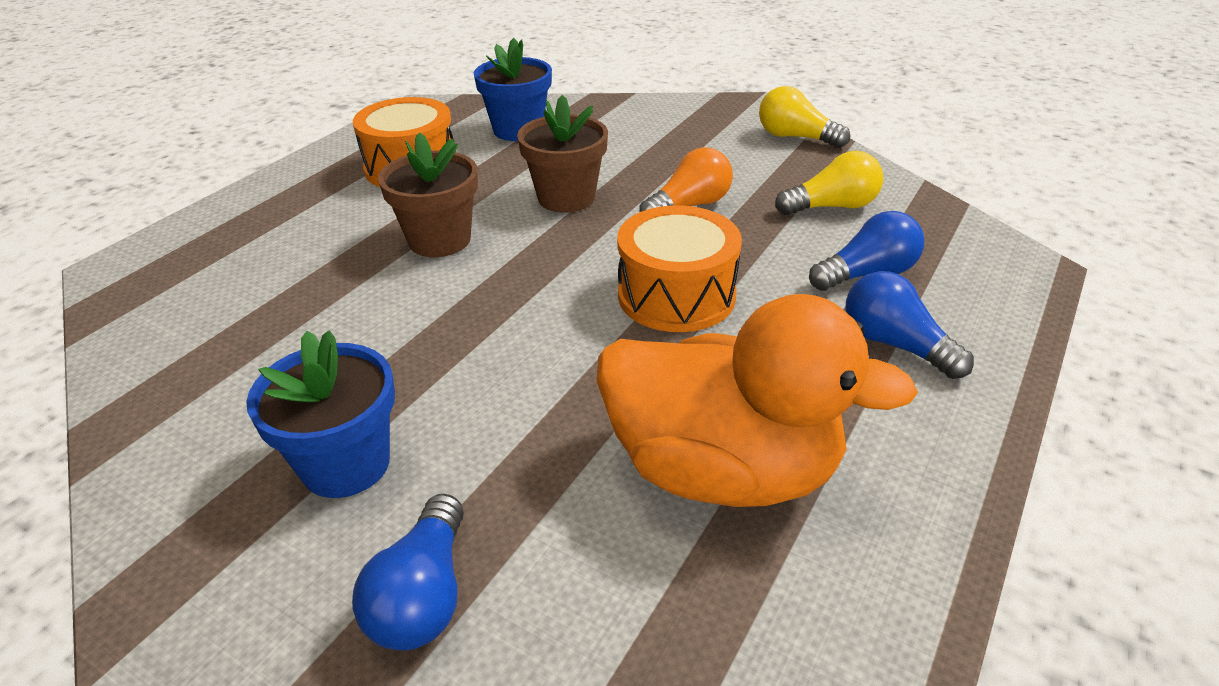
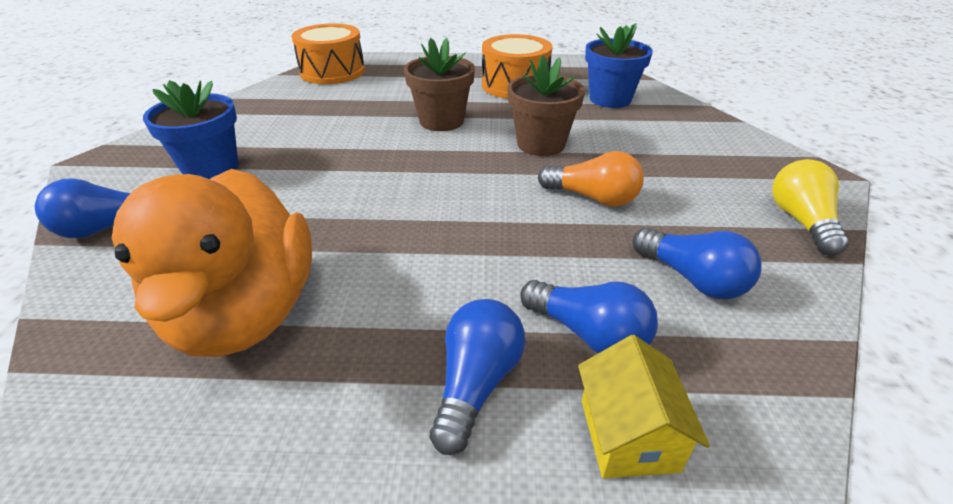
camera: 60 degrees right, 0 degrees up
orange drum [617,205,742,332] -> orange drum moved to [292,23,365,84]
yellow light bulb [775,151,883,215] -> blue light bulb [632,228,761,299]
none -> yellow house [578,335,710,478]

